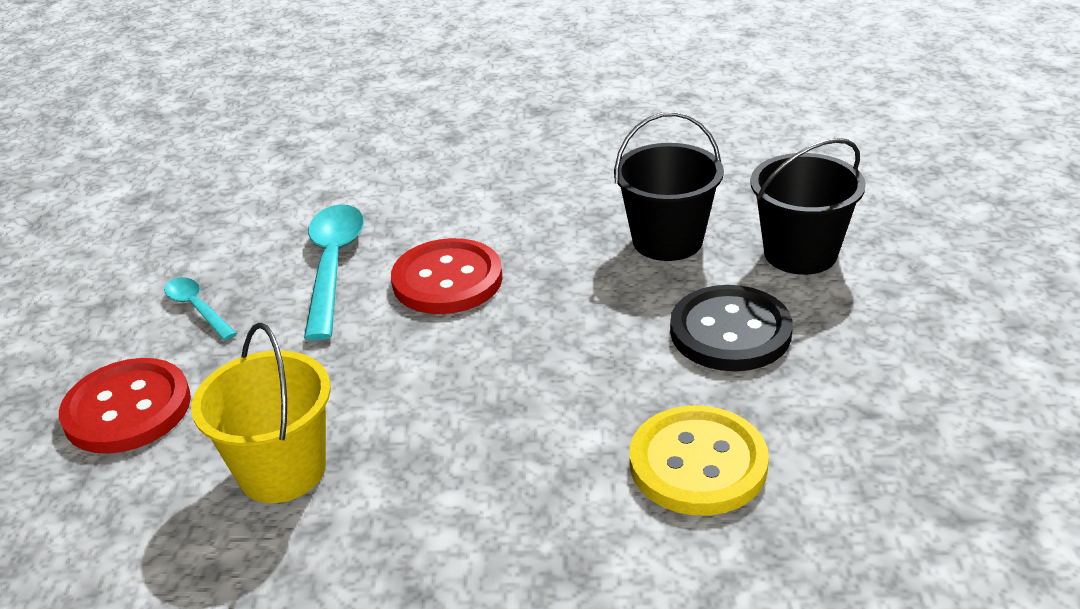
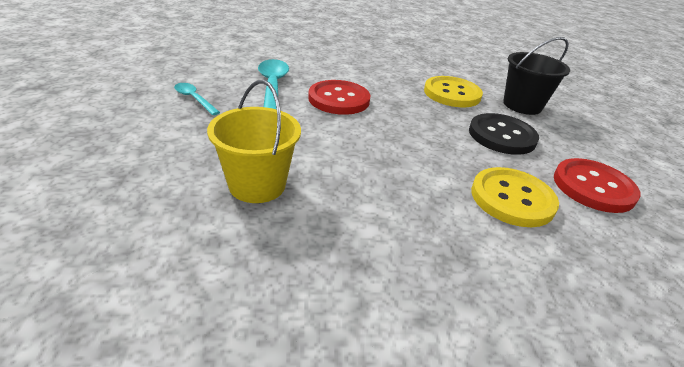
camera: 10 degrees left, 0 degrees up
red button [59,358,191,454] -> red button moved to [554,158,641,213]
black bucket [614,112,724,261] -> yellow button [424,76,483,107]

